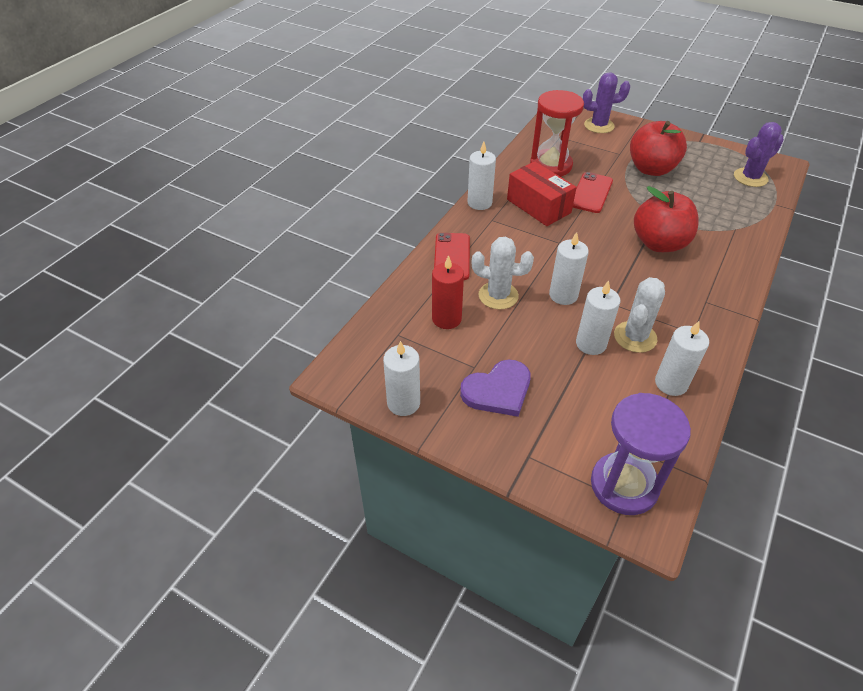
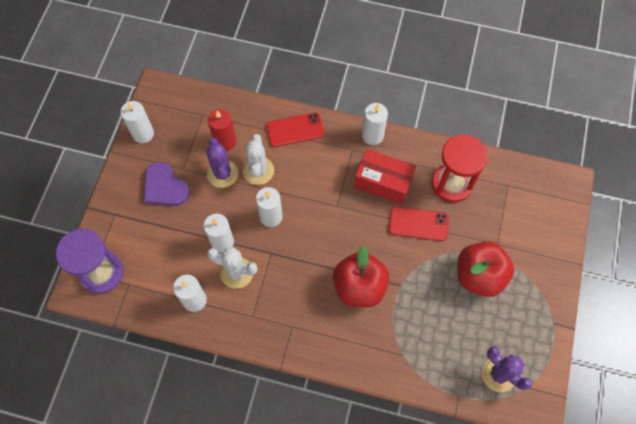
camera: 75 degrees right, 20 degrees up
red box [507,161,577,226] -> red box turned 75 degrees clockwise [354,149,416,205]
purple cactus [582,72,630,133] -> purple cactus moved to [207,138,238,188]

